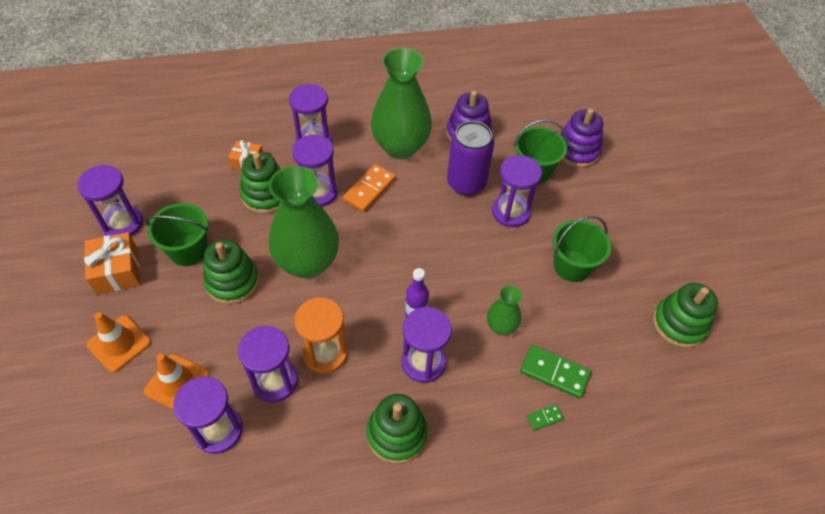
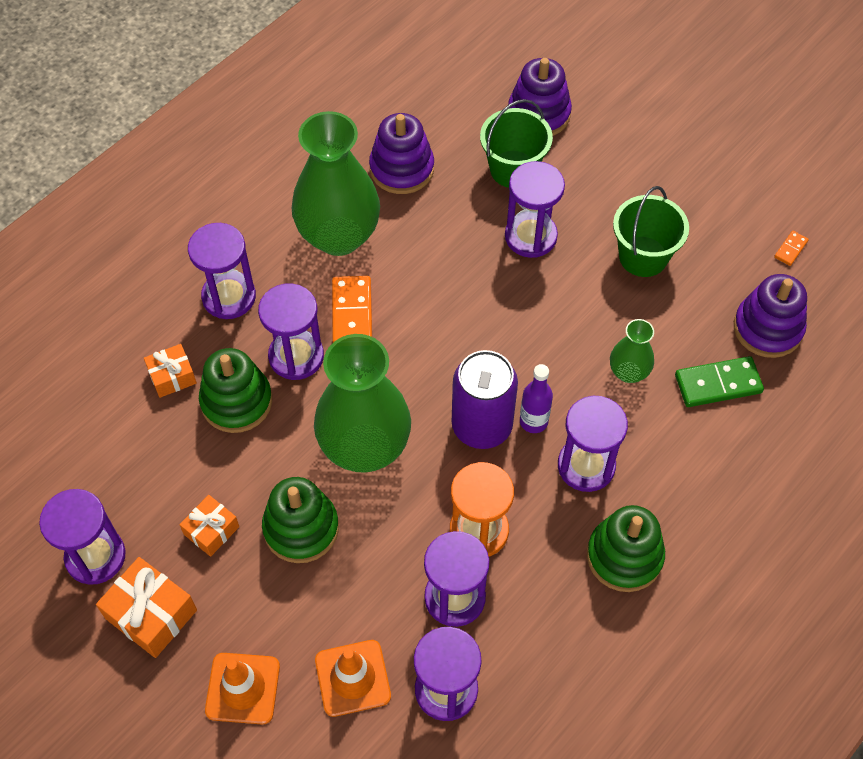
camera: 35 degrees left, 5 degrees up
green bucket [146,203,208,266] -> orange gift [179,495,239,557]
purple can [447,121,494,195] -> purple can moved to [452,350,518,449]
green domino [527,404,564,431] -> none
green stacking toy [653,283,718,348] -> orange domino [774,231,809,266]
none -> purple stacking toy [734,274,807,358]

